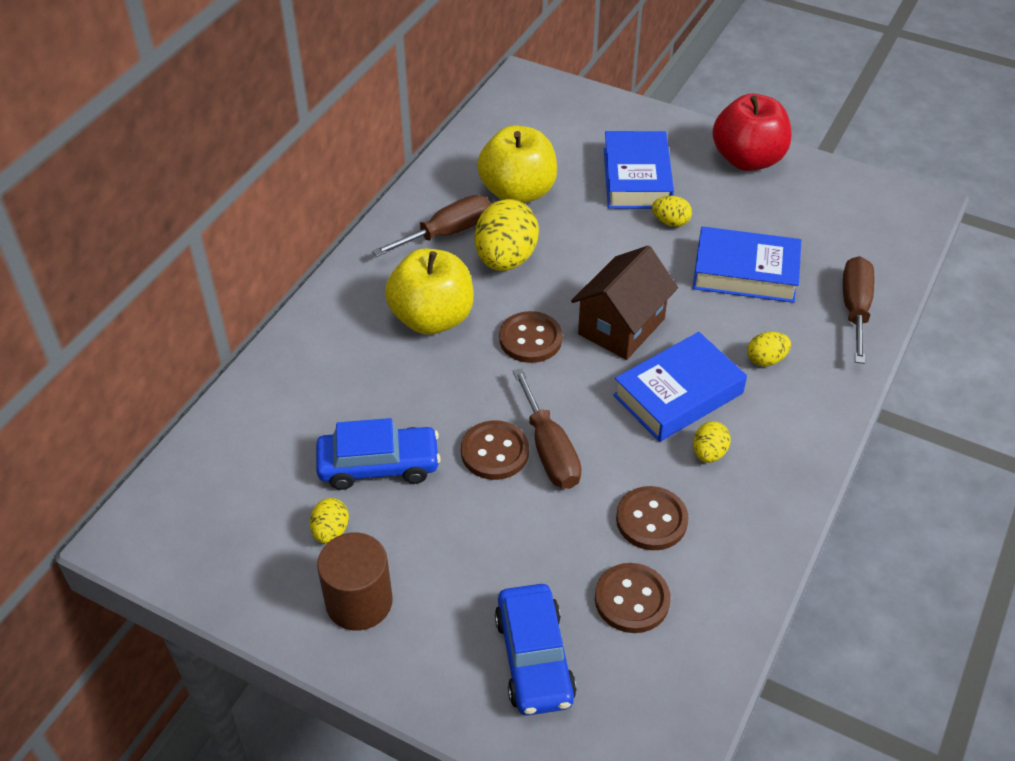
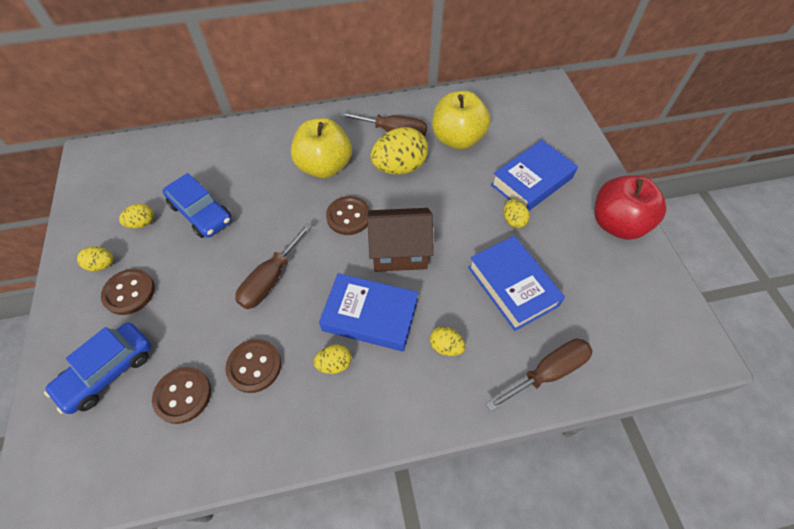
camera: 50 degrees right, 10 degrees up
brown cylinder [317,533,393,631] -> yellow egg [77,246,113,271]
brown button [461,420,529,480] -> brown button moved to [101,269,155,315]

